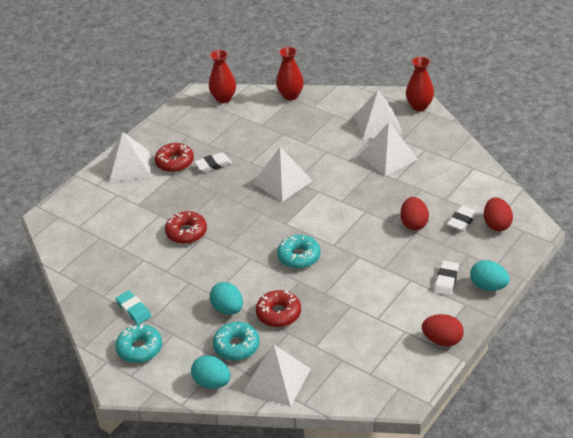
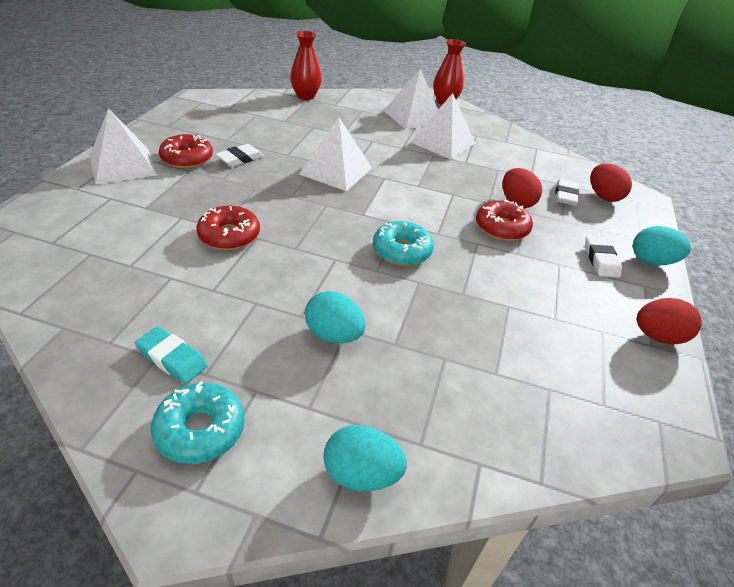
camera: 25 degrees left, 0 degrees up
red vase [209,50,236,103] -> none
turquoise donut [213,322,260,361] -> none
white pyramid [243,345,311,407] -> none
red donut [256,290,301,327] -> red donut moved to [476,200,533,241]

